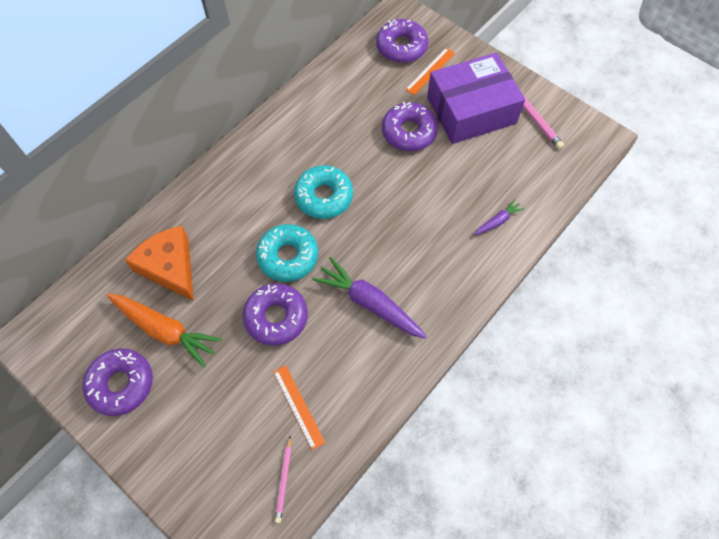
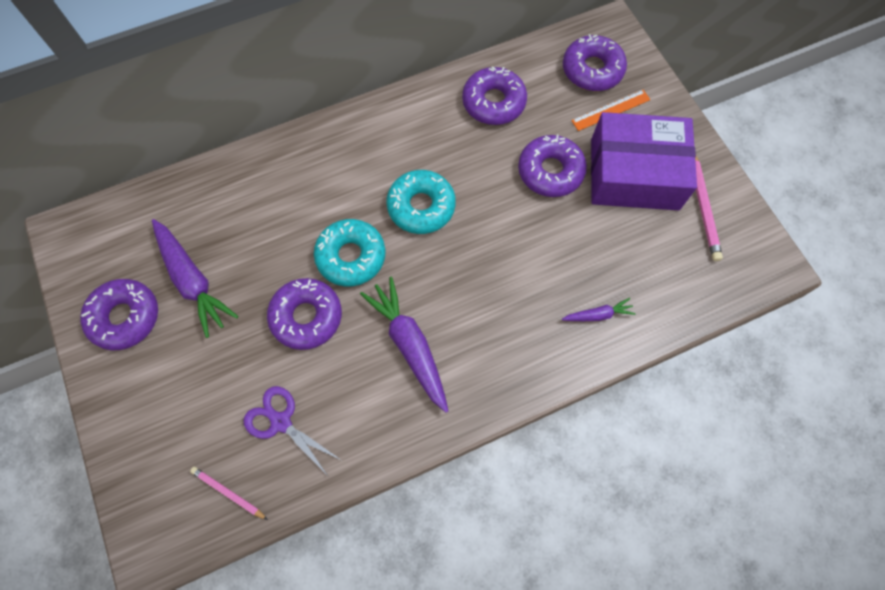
camera: 25 degrees right, 5 degrees up
orange carrot [107,294,222,367] -> purple carrot [152,219,238,338]
orange cheese [125,226,194,301] -> none
orange ruler [274,365,325,450] -> purple scissors [243,386,341,476]
pink pencil [275,436,292,523] -> pink pencil turned 90 degrees clockwise [190,467,268,520]
none -> purple donut [462,66,527,125]

